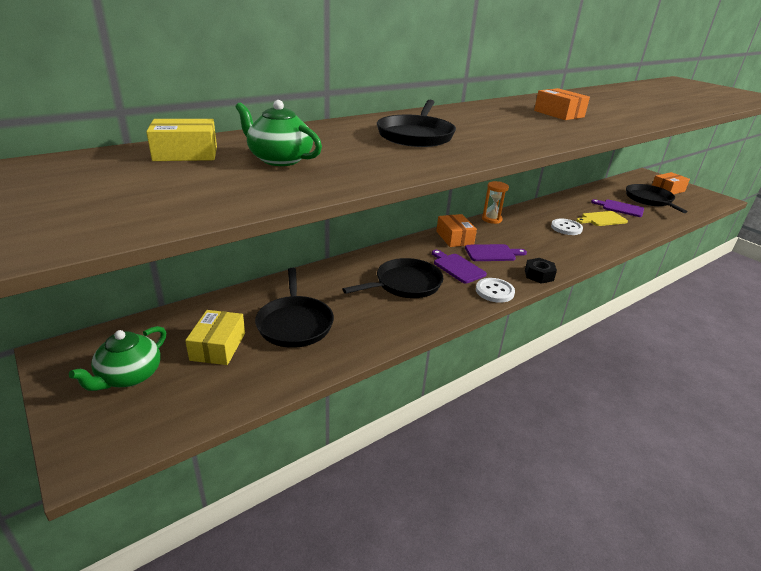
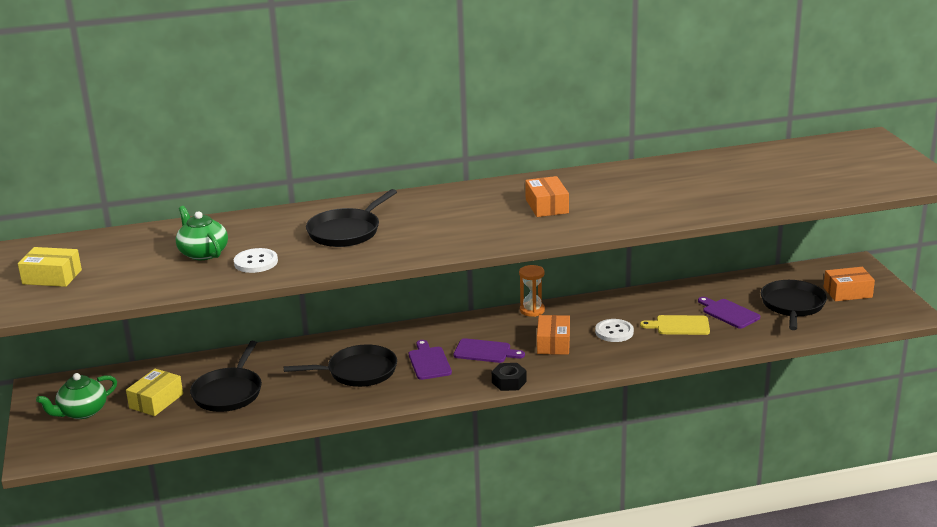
camera: 25 degrees right, 5 degrees down
yellow box [146,119,217,161] -> yellow box moved to [18,247,82,287]
orange box [436,214,477,247] -> orange box moved to [537,315,570,355]
white button [476,278,515,303] -> white button moved to [234,248,278,273]

